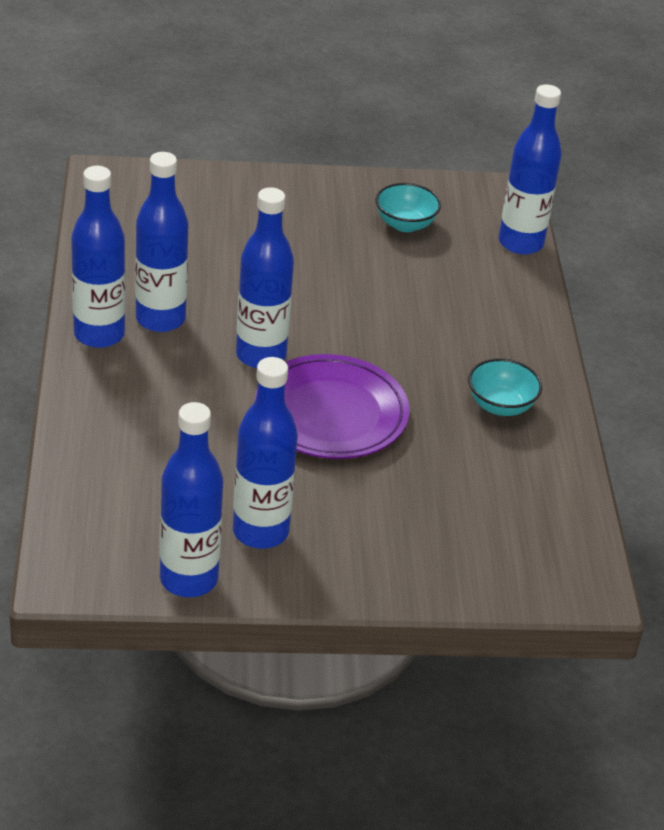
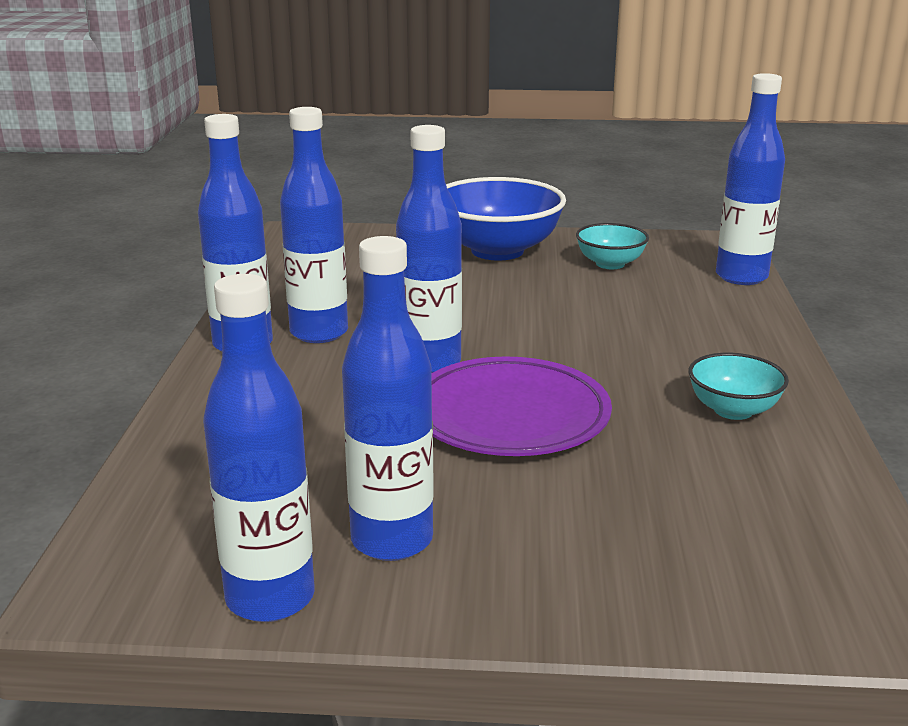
camera: 10 degrees right, 15 degrees down
none -> blue bowl [446,177,566,261]

